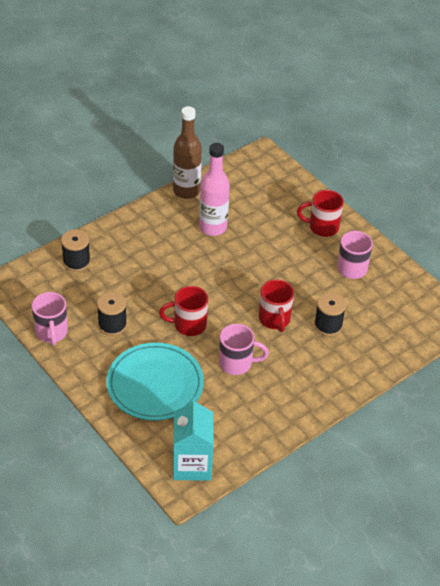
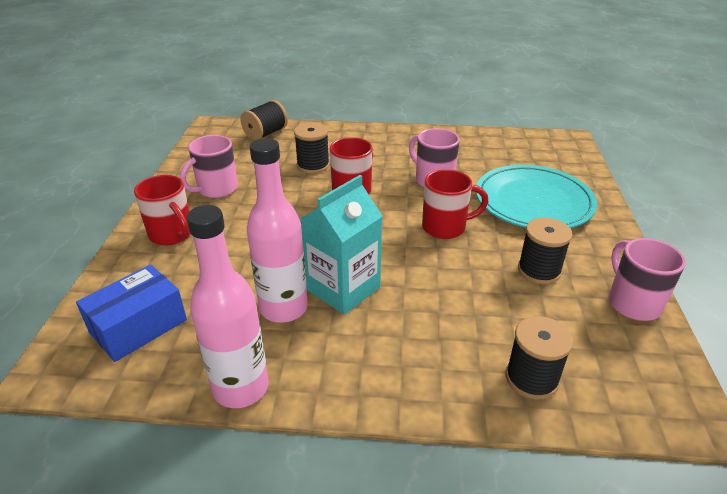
camera: 135 degrees left, 10 degrees down
pink mug [32,292,68,346] -> pink mug turned 45 degrees counterclockwise [609,238,686,321]
red mug [159,286,208,336] -> red mug turned 45 degrees counterclockwise [422,169,489,239]
brown bottle [173,106,202,199] -> pink bottle [186,205,269,408]
turquoise carton [173,398,214,481] -> turquoise carton moved to [300,175,382,315]
none -> blue box [76,264,187,362]
none -> black spool [241,100,288,141]

